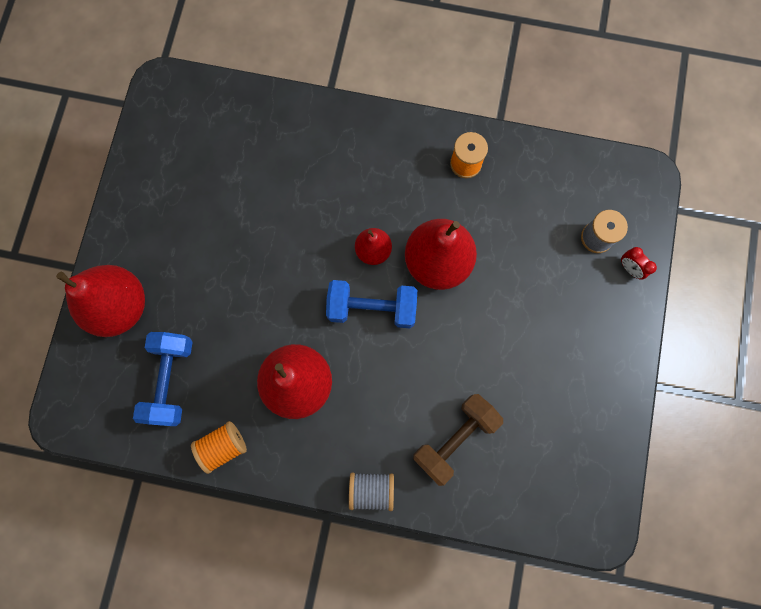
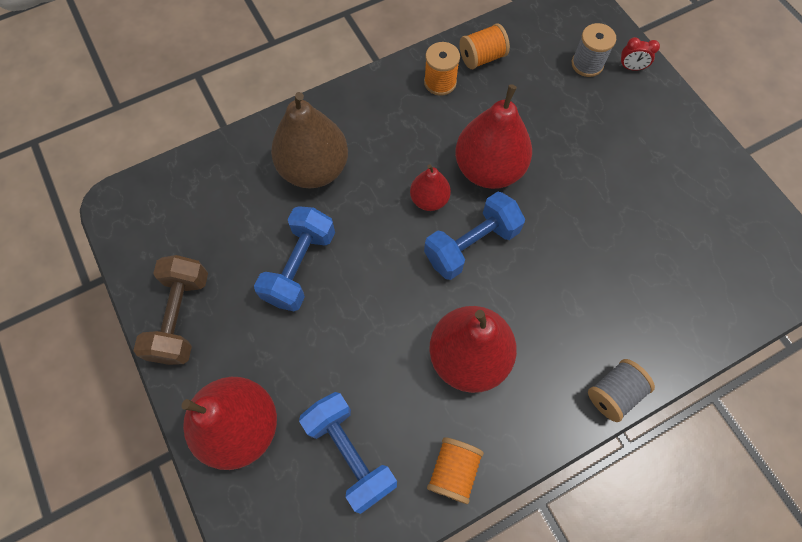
camera: 40 degrees left, 10 degrees down
brown dumbbell [413,394,503,486] -> brown dumbbell moved to [133,255,208,365]
none -> blue dumbbell [254,206,335,311]
none -> brown pear [271,92,348,188]
none -> orange spool [459,24,510,69]

